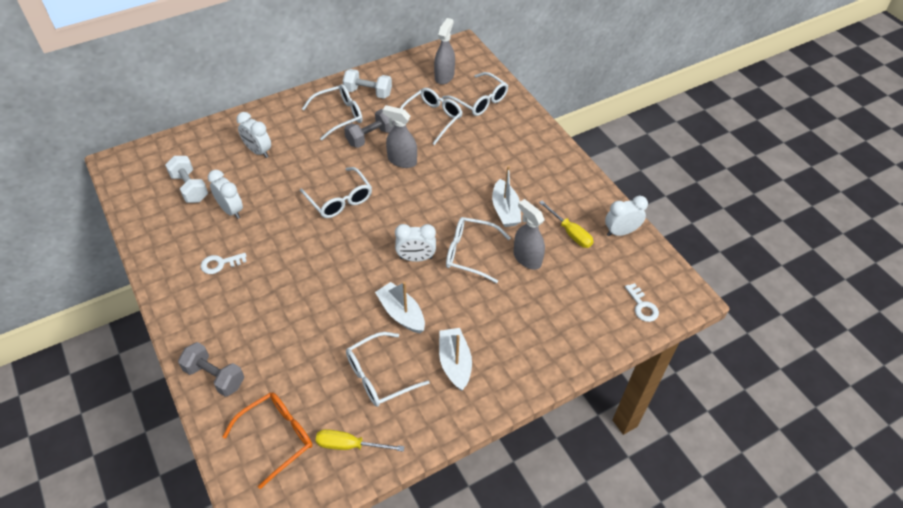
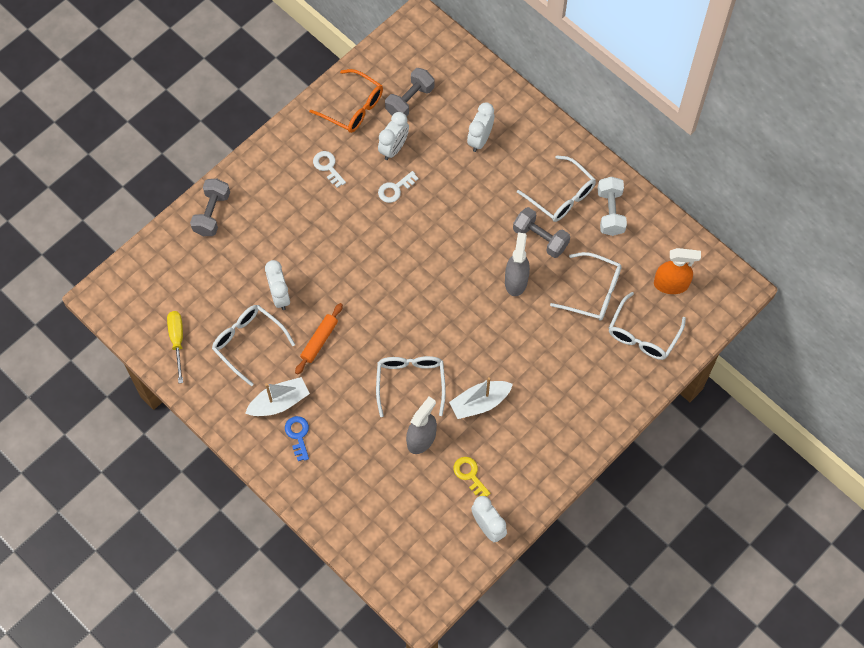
camera: 75 degrees right, 15 degrees up
white dumbbell [165,156,208,203] -> grey dumbbell [385,68,434,116]
orange glasses [223,392,312,489] -> orange glasses moved to [309,69,383,133]
white glasses [300,167,372,218] -> none
white boat [375,282,425,333] -> orange rolling pin [295,303,343,375]
white clock [395,224,436,262] -> white clock moved to [265,260,290,310]
grey spray bottle [434,18,455,85] -> orange spray bottle [654,248,701,294]
yellow screwdriver [539,201,593,248] -> yellow key [454,457,490,497]
white key [625,283,659,322] -> white key moved to [378,171,419,203]
none -> blue key [285,416,309,461]

